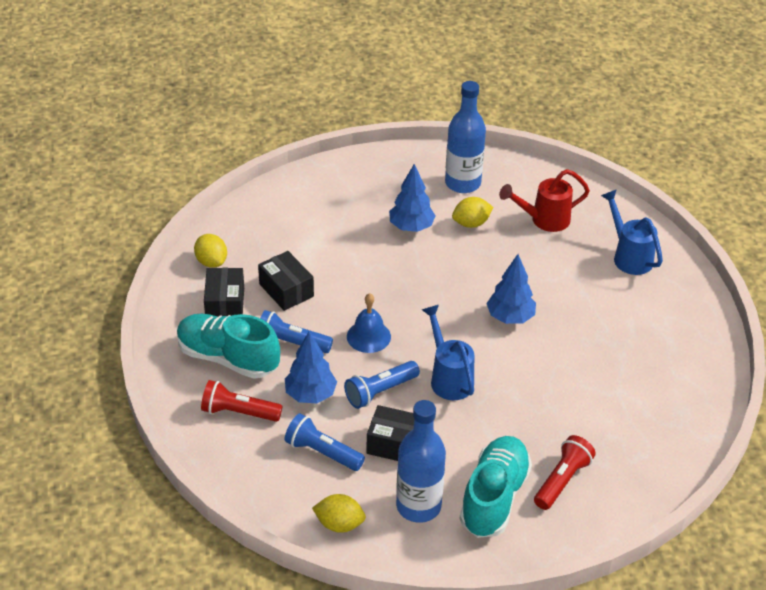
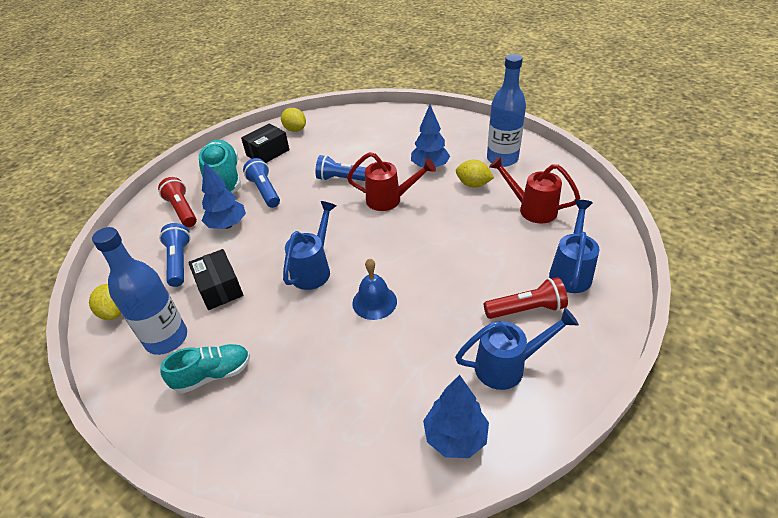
camera: 50 degrees right, 0 degrees up
yellow lemon [194,234,227,268] -> yellow lemon turned 60 degrees counterclockwise [281,108,306,132]
black box [258,251,314,311] -> none
blue flashlight [344,361,420,409] -> blue flashlight moved to [315,155,366,181]
blue bell [347,293,391,353] -> blue bell moved to [352,258,397,320]
turquoise shoe [460,436,532,538] -> turquoise shoe [160,344,250,393], size x0.64
blue tree [486,254,536,324] -> blue tree moved to [423,375,489,458]
red flashlight [534,435,596,510] -> red flashlight moved to [484,277,568,319]
none -> red watering can [347,152,436,211]
none -> blue watering can [455,308,579,390]

